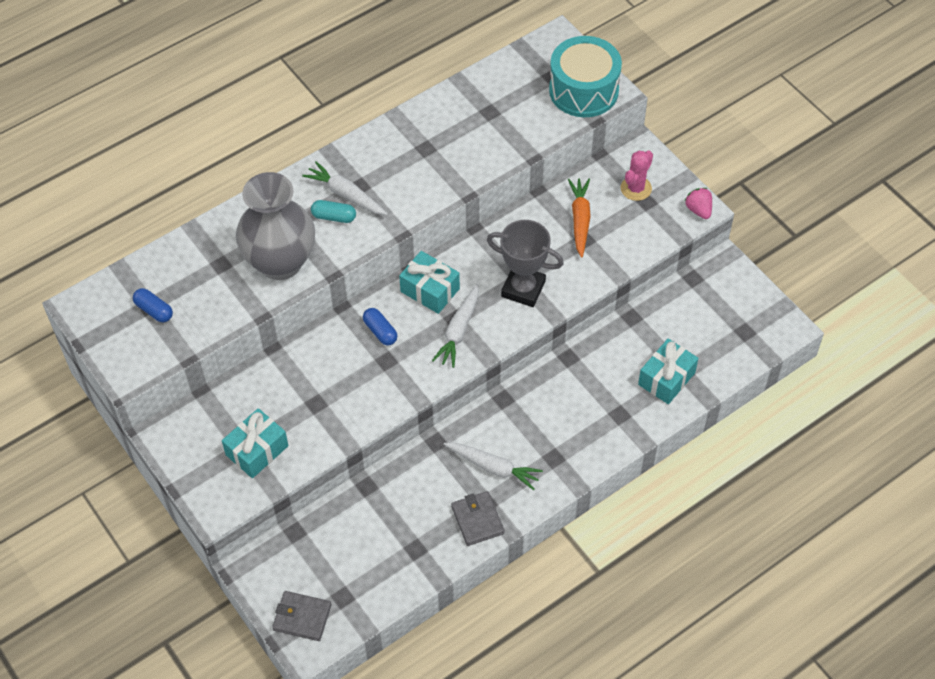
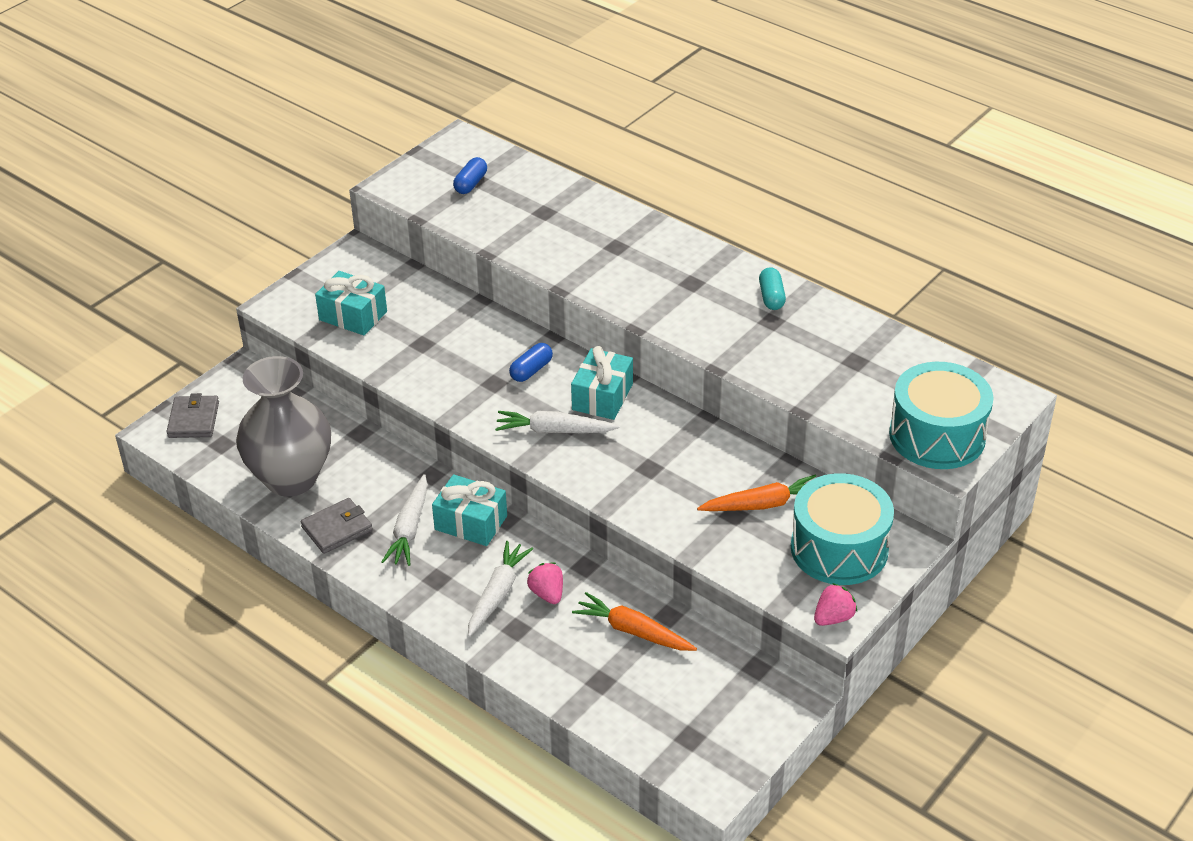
camera: 75 degrees right, 15 degrees down
grey vase [236,172,315,280] -> grey vase moved to [236,356,331,497]
white carrot [302,161,388,215] -> white carrot moved to [468,541,534,637]
turquoise capsule [311,200,356,223] -> turquoise capsule moved to [759,267,786,310]
grey trophy [487,220,564,307] -> none
pink cactus [621,150,653,201] -> turquoise drum [791,473,894,585]
turquoise gift [638,339,698,404] -> turquoise gift moved to [432,474,507,546]
none -> pink strawberry [527,563,563,604]
none -> orange carrot [572,592,697,651]

